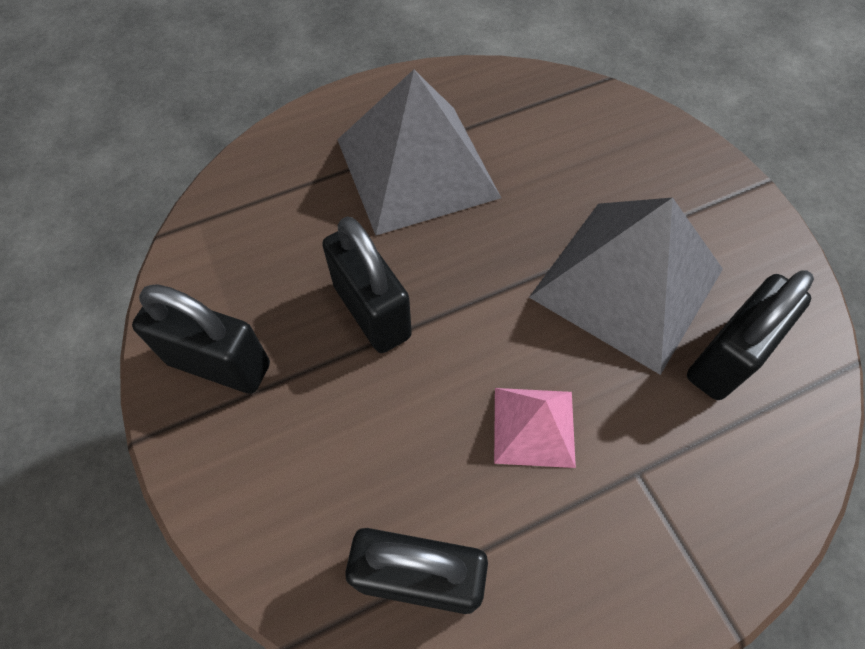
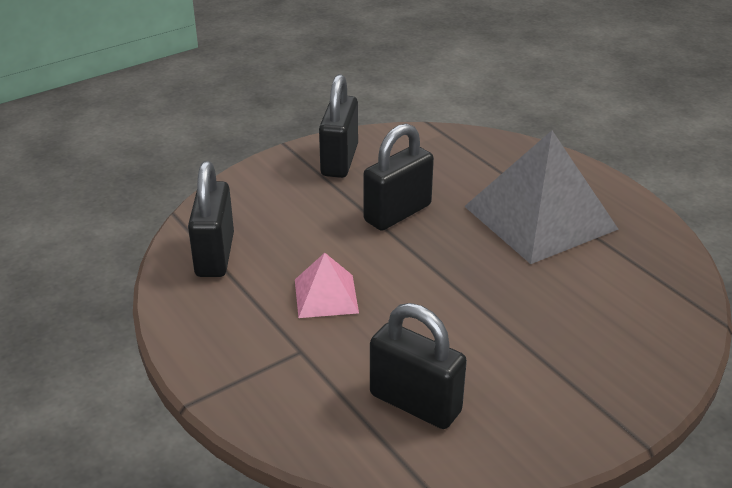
camera: 80 degrees right, 25 degrees down
grey pyramid [529,197,723,375] -> none

